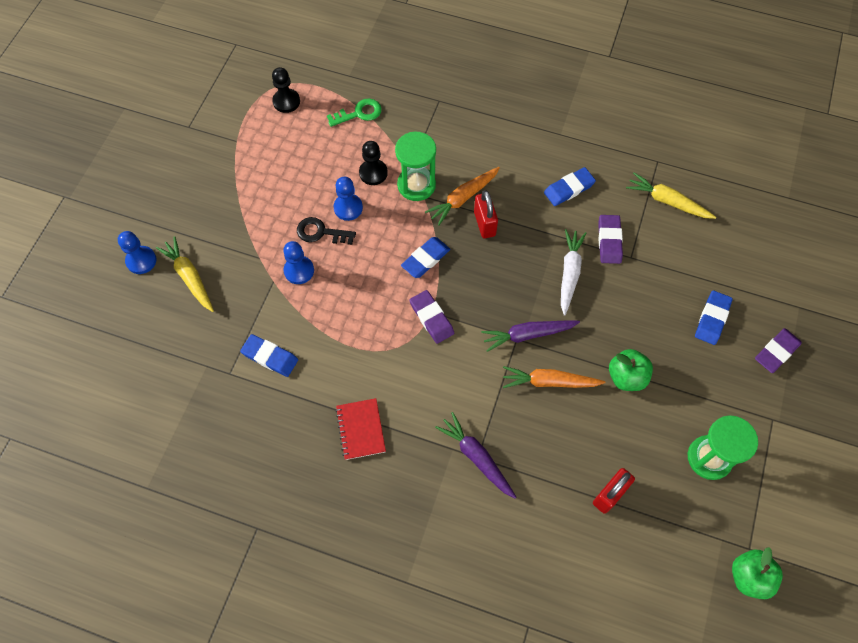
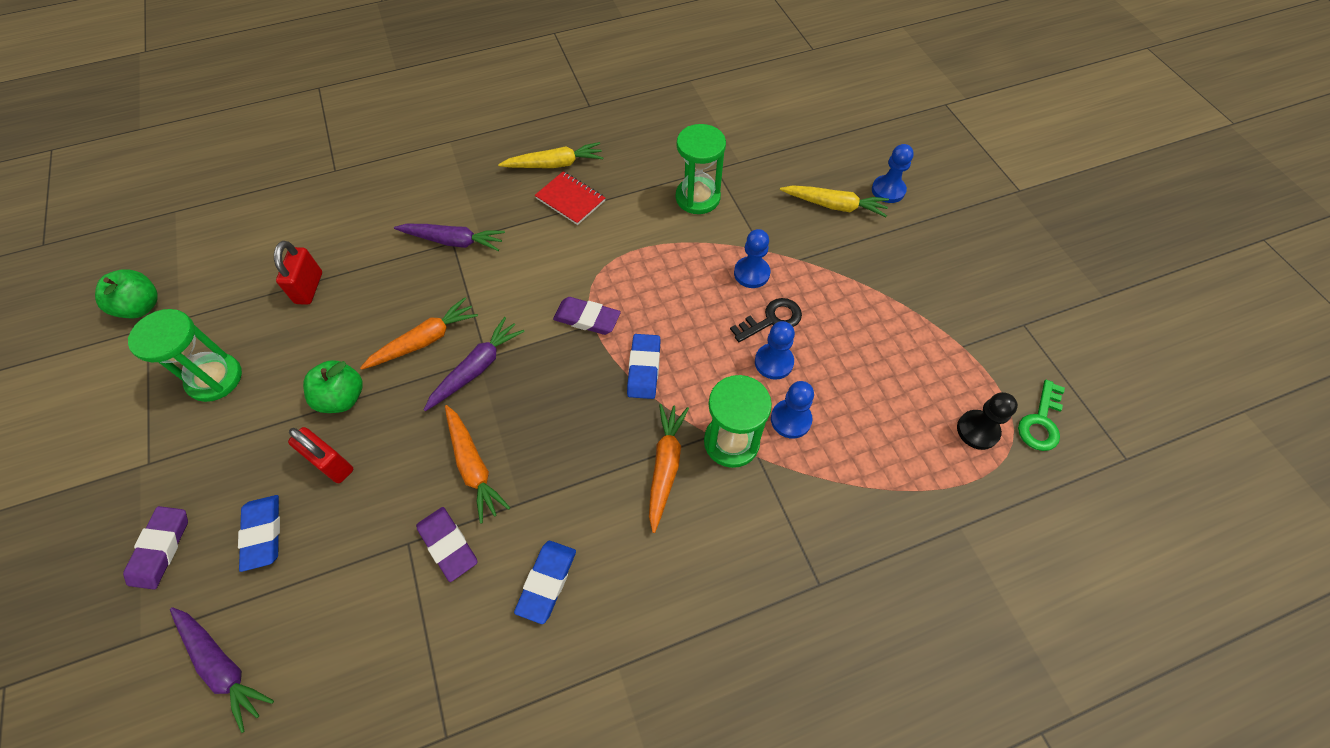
camera: 140 degrees right, 5 degrees down
blue eraser [240,334,298,377] -> green hourglass [676,124,726,214]
green key [327,98,382,127] -> green key moved to [1018,380,1065,451]
black pawn [359,141,388,185] -> blue pawn [771,381,814,439]
red padlock [474,190,498,238] -> red padlock moved to [288,427,353,483]
white carrot [561,229,587,316] -> orange carrot [445,405,510,524]
yellow carrot [626,173,716,219] -> yellow carrot moved to [498,142,603,168]
none -> purple carrot [170,607,274,733]

